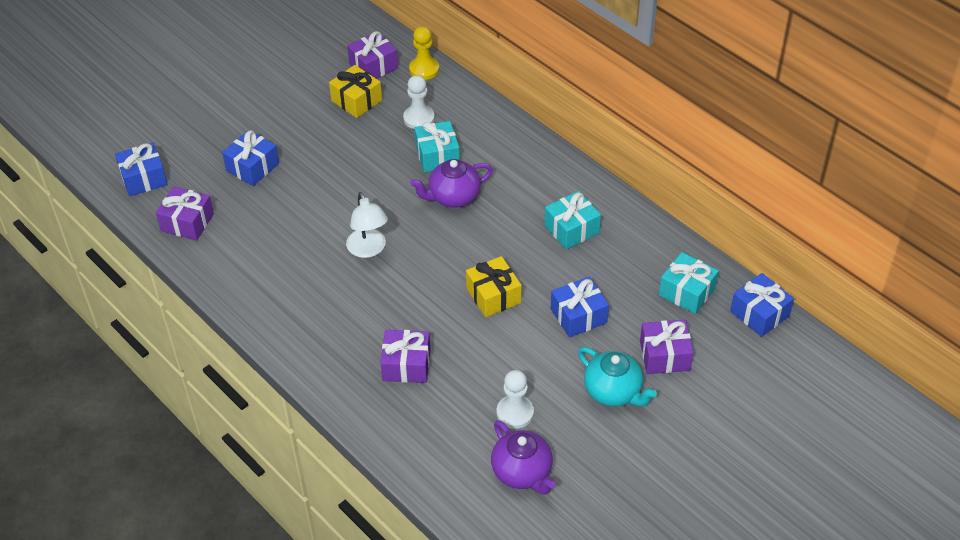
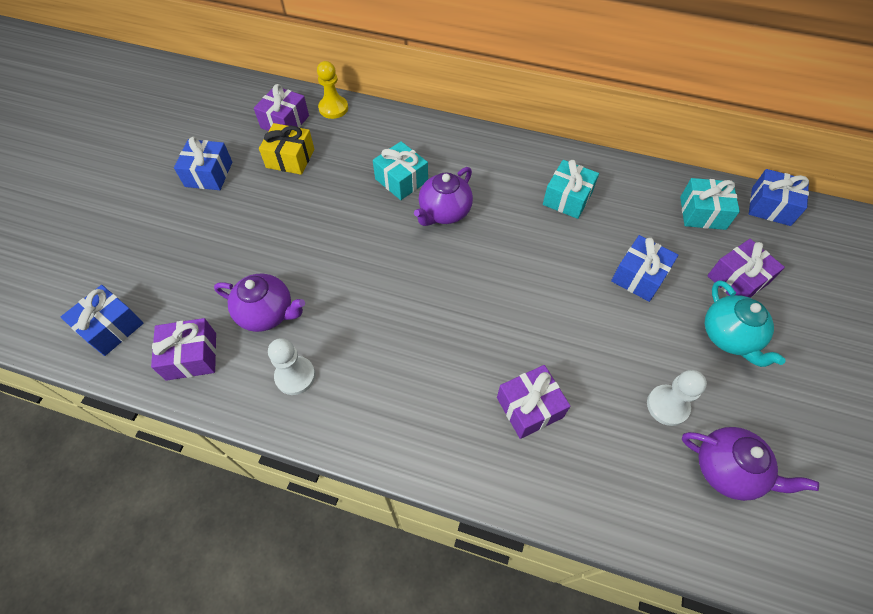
camera: 30 degrees left, 10 degrees up
blue gift [222,130,279,186] -> blue gift moved to [174,137,232,190]
white lamp [346,192,388,258] -> none
white pawn [403,75,435,129] -> white pawn moved to [268,338,315,395]
yellow gift [466,256,522,317] -> none
turquoise teapot [578,347,657,407] -> turquoise teapot turned 60 degrees clockwise [705,280,786,367]
none -> purple teapot [214,274,305,332]

